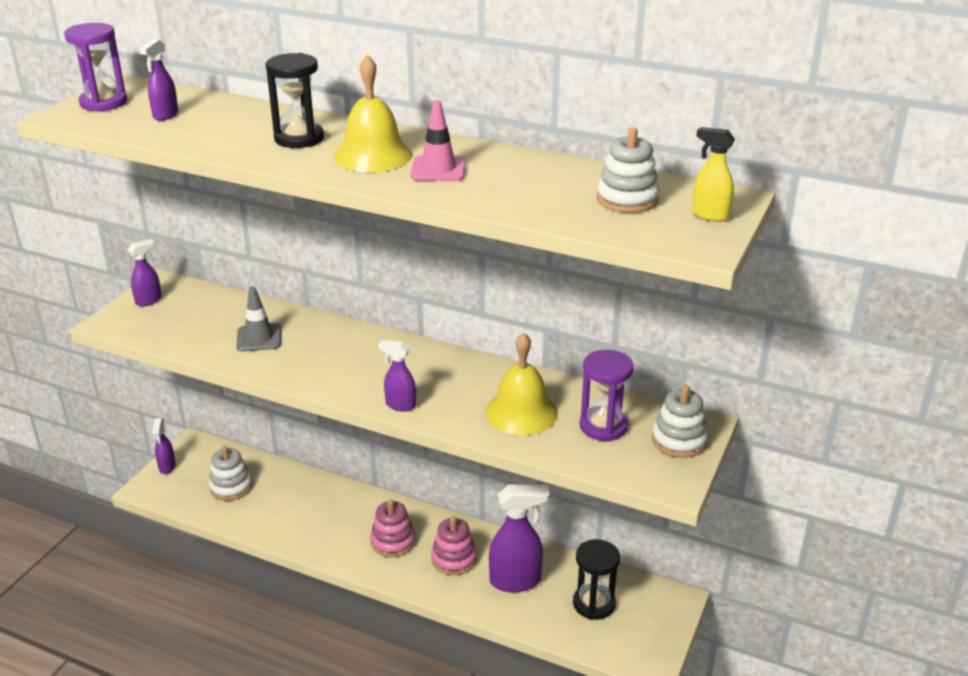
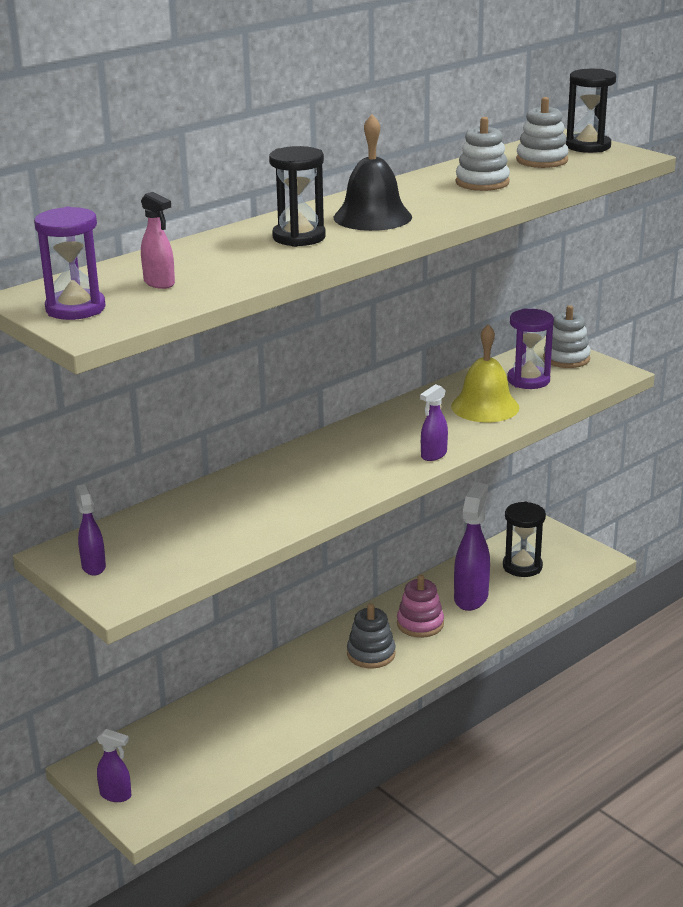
camera: 65 degrees left, 5 degrees down
purple spray bottle [139,39,178,121] -> pink spray bottle [141,192,175,289]
white stacking toy [209,446,252,501] -> white stacking toy moved to [456,117,510,191]
grey traffic cone [236,286,281,352] -> none
yellow bell [334,55,412,172] -> black bell [334,114,412,231]
pink stacking toy [370,499,415,557] -> grey stacking toy [347,604,396,668]
pink traffic cone [411,100,466,181] -> none
yellow spray bottle [692,127,735,222] -> black hourglass [566,69,616,153]

